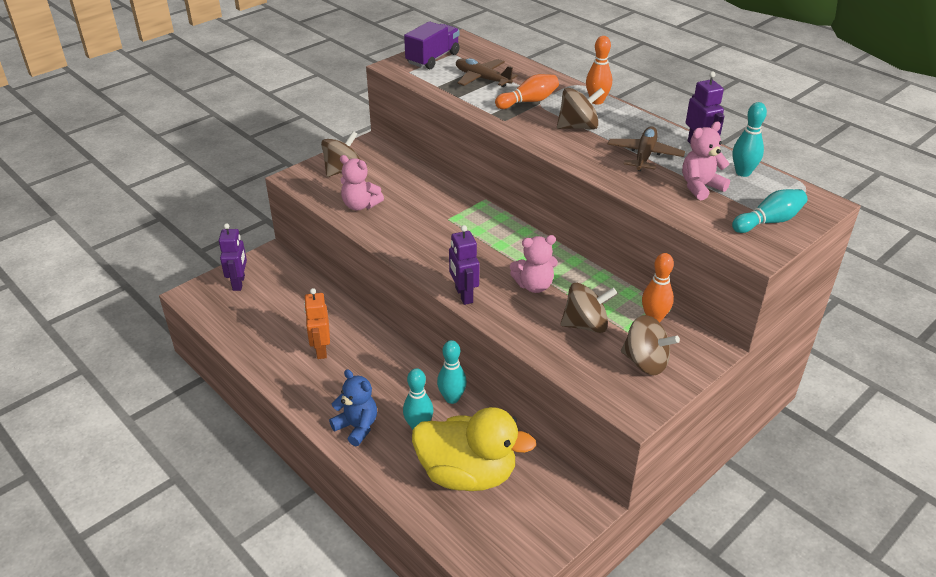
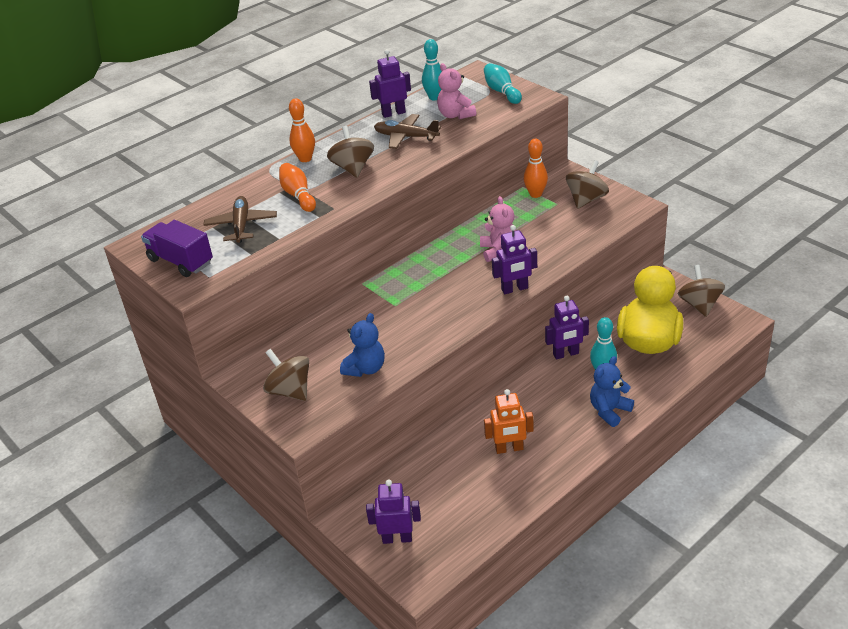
camera: 85 degrees left, 0 degrees up
pink teddy bear [340,155,384,210] -> blue teddy bear [340,313,385,377]
turquoise bowling pin [437,340,467,404] -> purple robot [545,296,589,359]
brown plane [456,58,518,87] -> brown plane turned 135 degrees clockwise [204,196,277,243]
brown spinning top [560,283,617,333] -> brown spinning top moved to [678,265,725,317]

